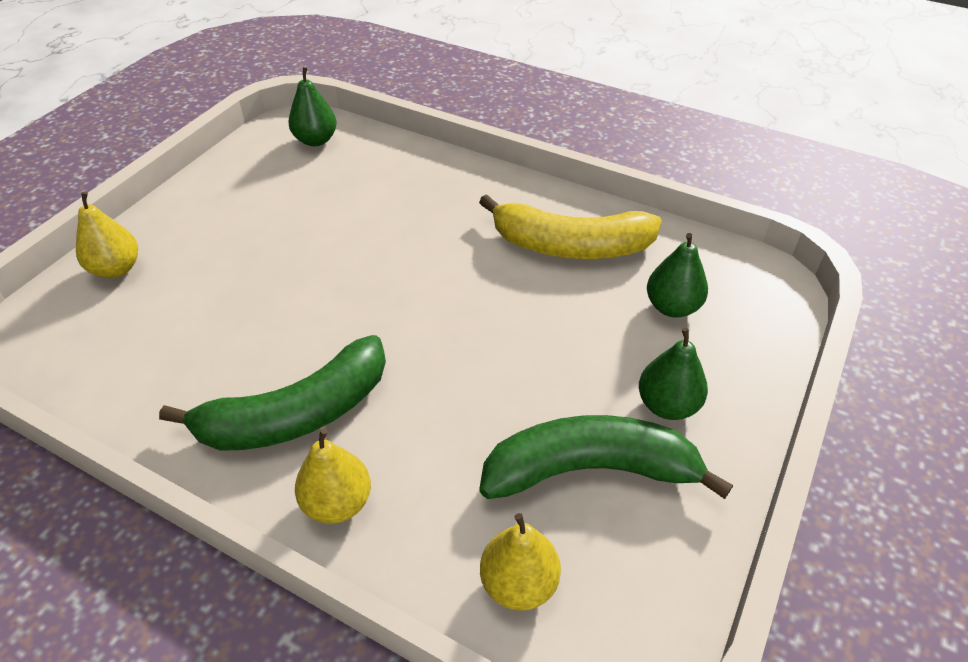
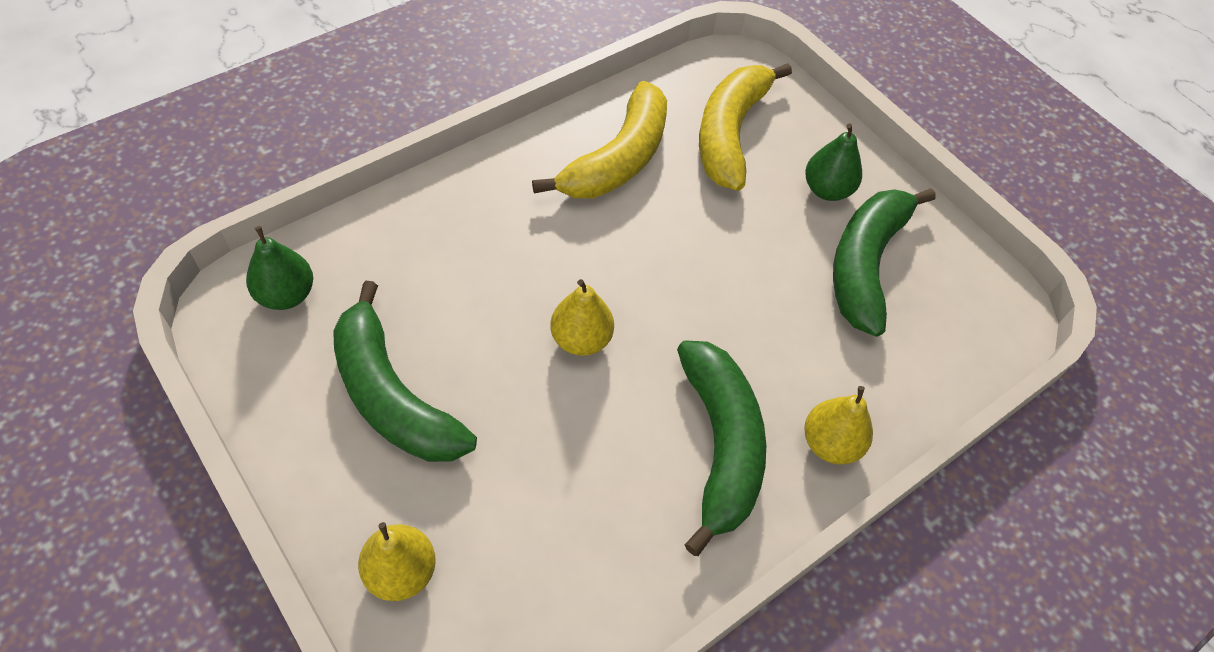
camera: 70 degrees left, 10 degrees up
yellow pear [480,513,561,611] -> yellow pear moved to [550,279,614,356]
green pear [647,233,708,318] -> yellow banana [699,63,792,191]
none -> green banana [333,281,477,462]

